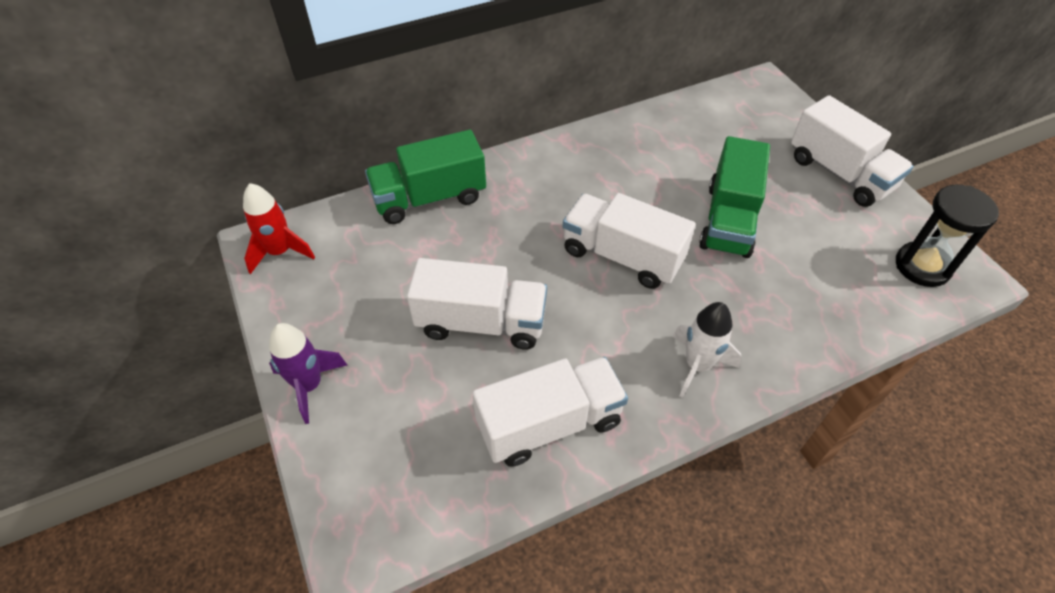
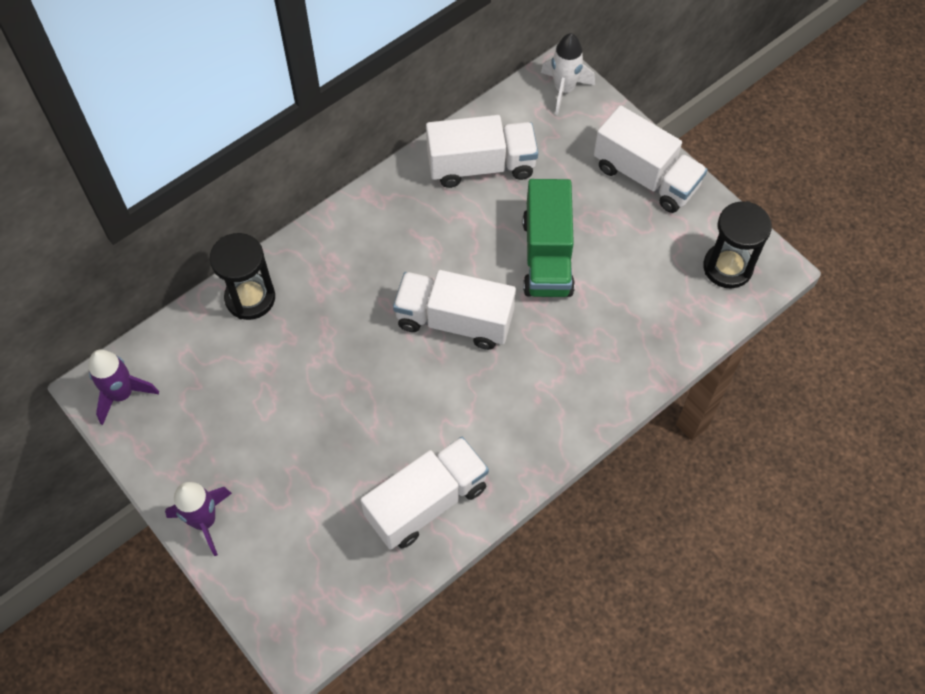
camera: 15 degrees left, 10 degrees up
red rocket [243,183,315,274] -> purple rocket [88,349,159,425]
green truck [365,130,486,224] -> black hourglass [209,233,275,320]
white truck [407,258,547,349] -> white truck moved to [426,115,538,188]
white rocket [672,302,742,398] -> white rocket moved to [541,33,595,115]

